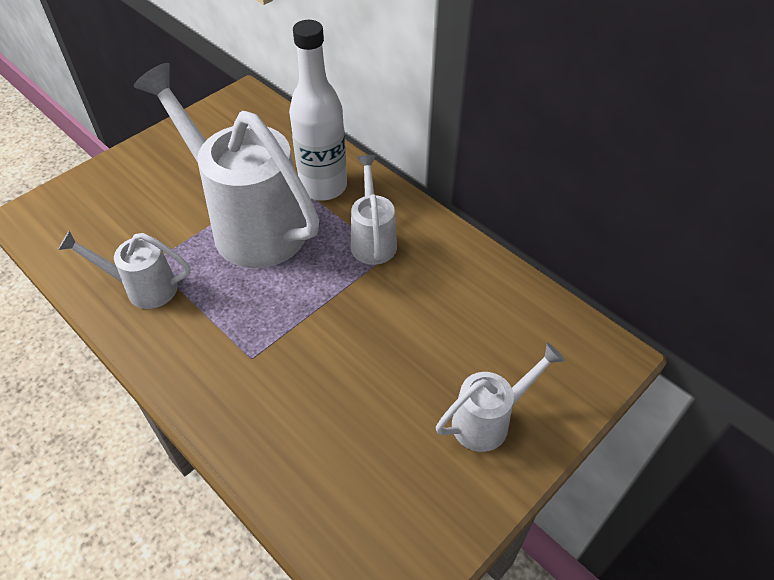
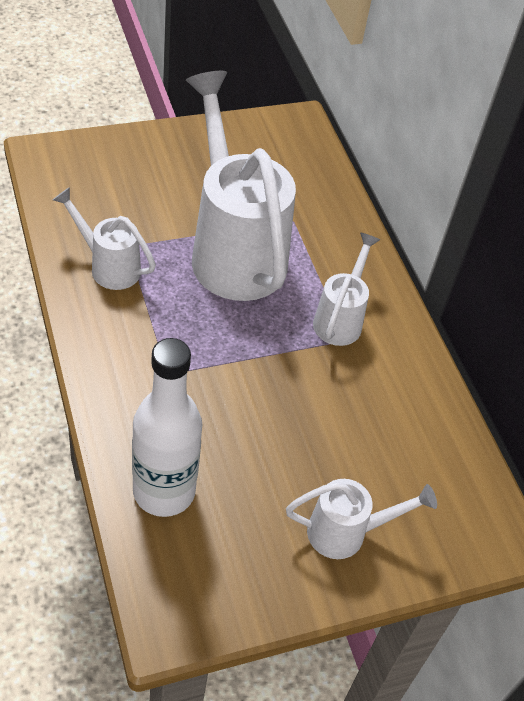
camera: 20 degrees right, 0 degrees up
white bottle [289,20,347,201] -> white bottle moved to [132,338,202,517]

